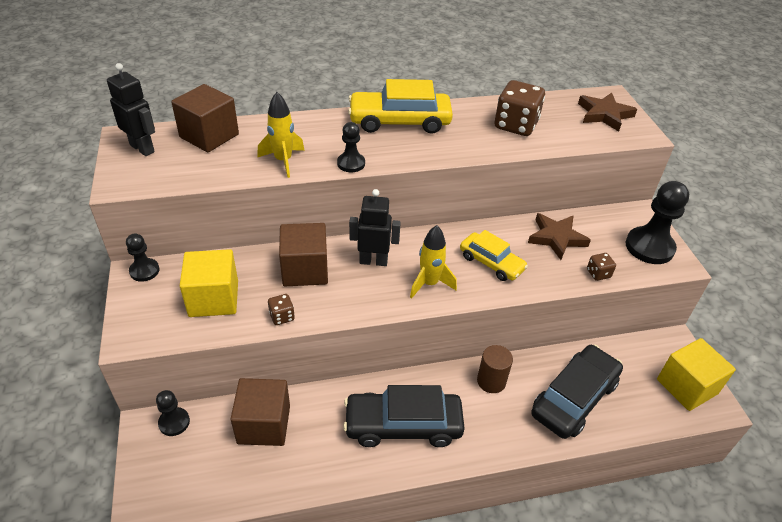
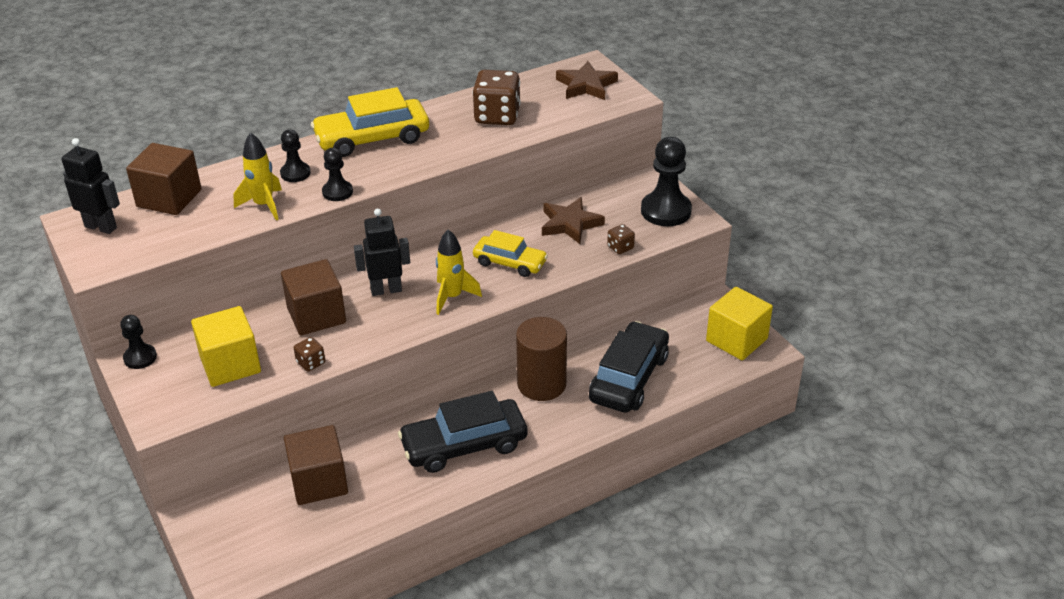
camera: 15 degrees left, 5 degrees down
black pawn [156,390,190,436] -> black pawn moved to [280,129,311,182]
brown cylinder [477,345,513,393] -> brown cylinder [516,317,567,401], size x1.57

